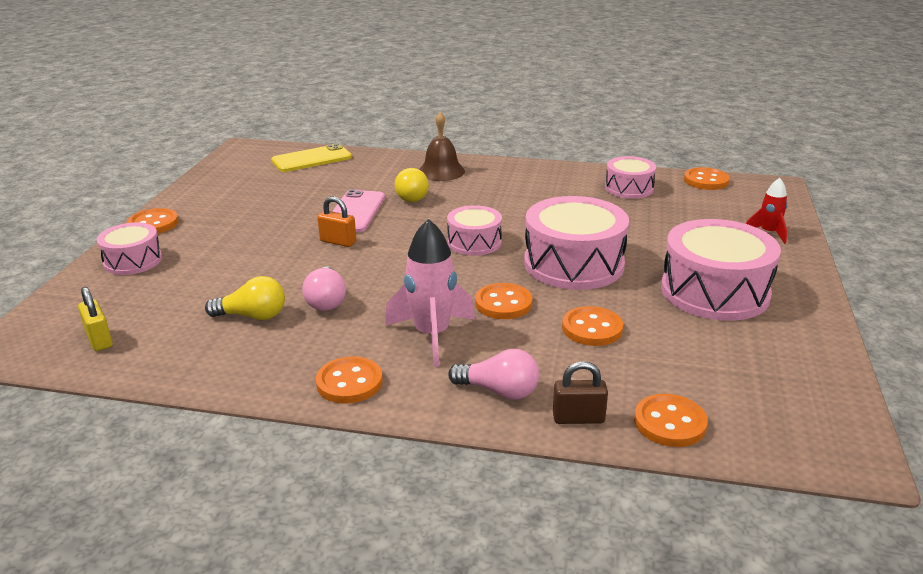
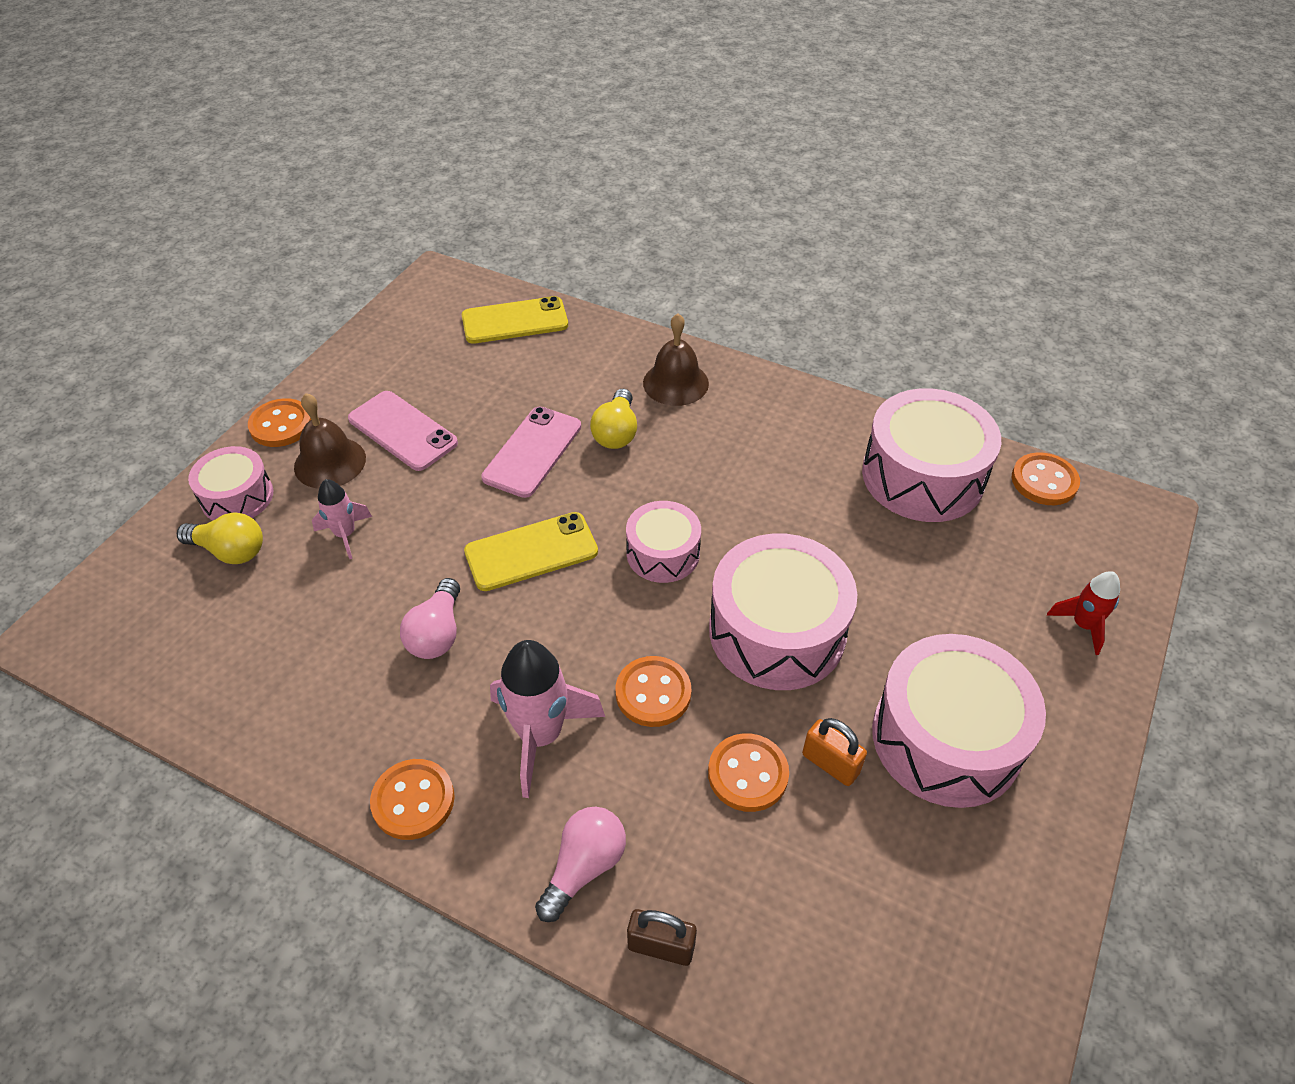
camera: 15 degrees right, 20 degrees up
yellow padlock [78,287,113,351] -> none
yellow light bulb [205,276,285,320] -> yellow light bulb moved to [177,513,263,564]
orange padlock [317,196,356,247] -> orange padlock moved to [802,718,867,786]
pink light bulb [448,349,539,400] -> pink light bulb turned 90 degrees counterclockwise [535,807,626,922]
pink drum [605,156,656,199] -> pink drum [862,388,1001,522], size x1.75
orange button [634,394,708,447] -> none
none -> brown bell [294,393,366,489]
none -> pink rocket [312,479,372,559]
none -> pink phone [348,391,458,471]
none -> yellow phone [464,512,598,591]

